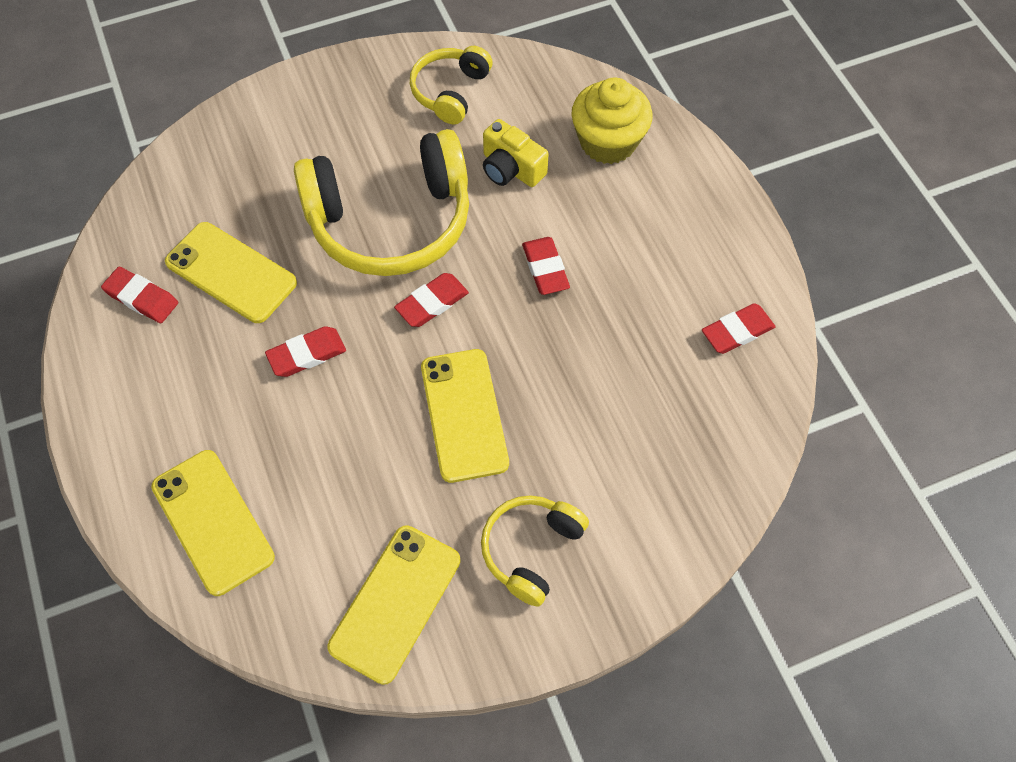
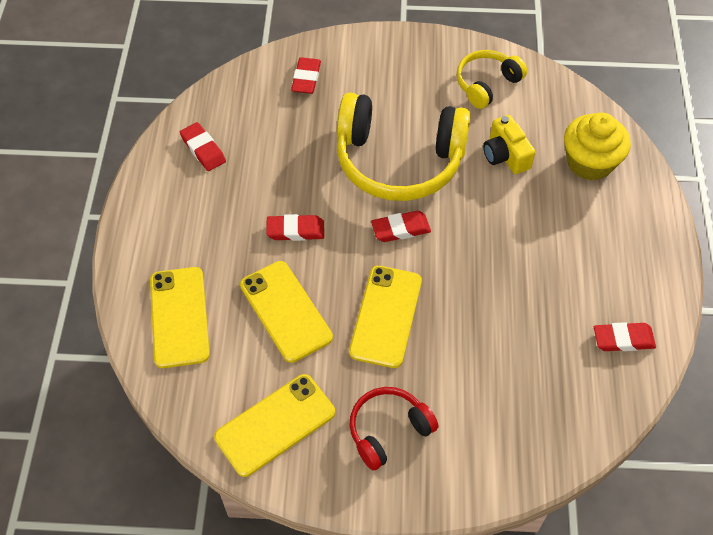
camera: 25 degrees right, 5 degrees down
yellow phone [165,222,297,323] -> yellow phone moved to [240,261,333,363]
yellow headphones [481,495,589,607] -> red headphones [349,387,438,470]
red eraser [522,237,570,295] -> red eraser moved to [291,57,321,94]

